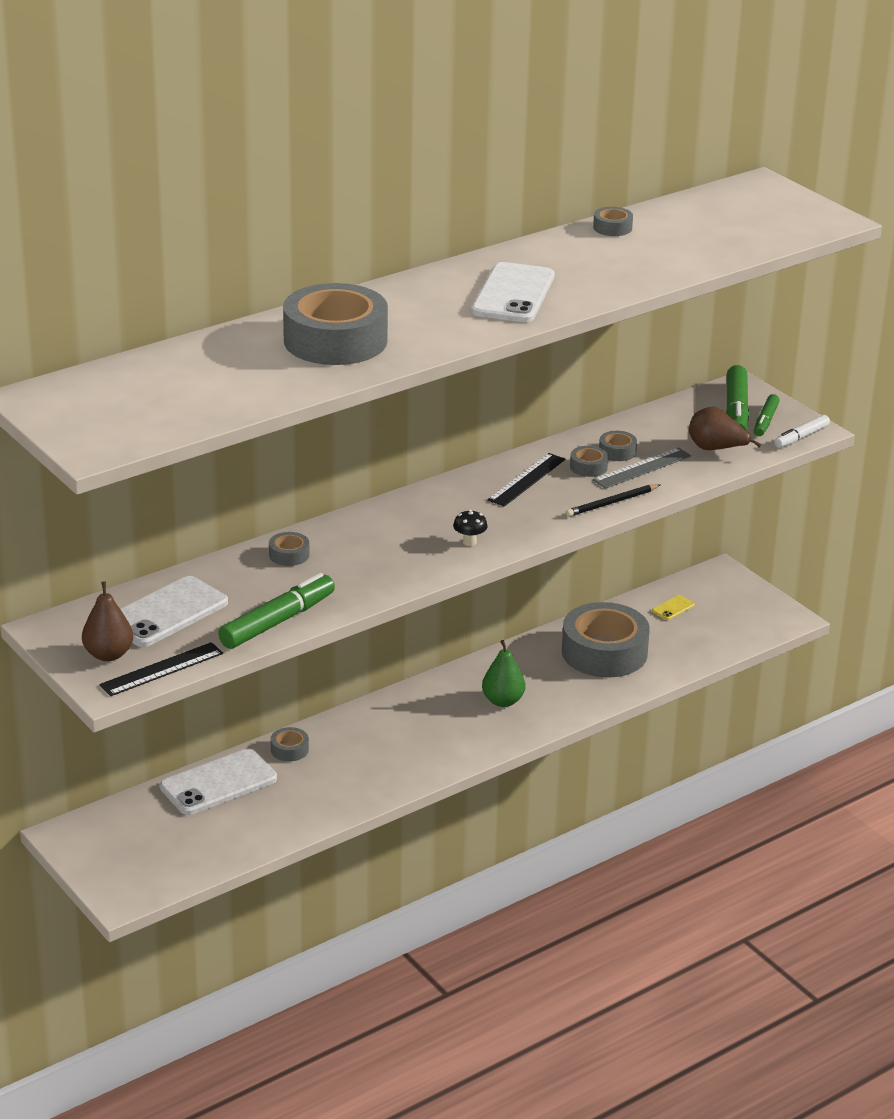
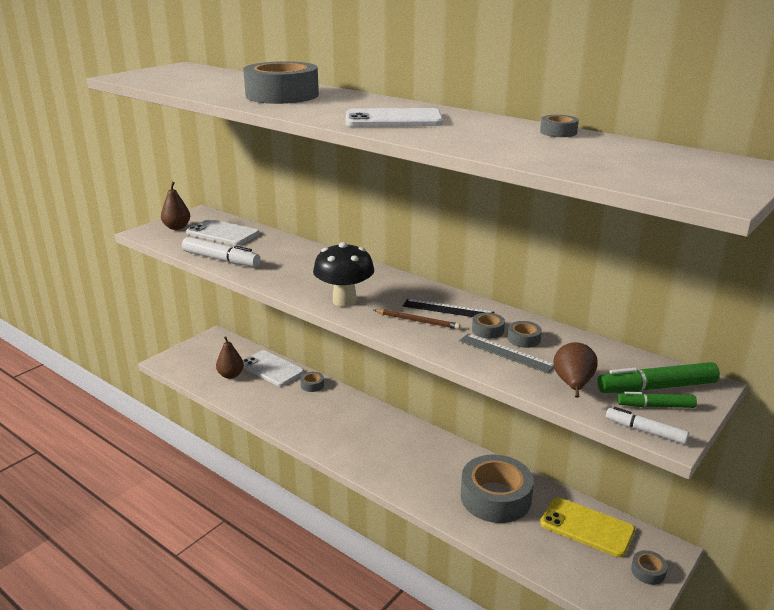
camera: 75 degrees right, 5 degrees down
black ruler [99,642,223,696] -> none
green marker [218,573,335,649] -> white marker [182,237,260,267]
grey tape [269,532,309,566] -> grey tape moved to [631,550,668,585]
black mushroom [453,510,487,546] -> black mushroom [313,242,374,307], size x2.35
green pear [482,640,525,707] -> none
black pencil [566,484,660,517] -> none
yellow phone [652,595,695,620] -> yellow phone [540,497,635,557], size x2.29
none -> brown pear [216,336,244,379]
none -> brown pencil [374,309,460,329]

